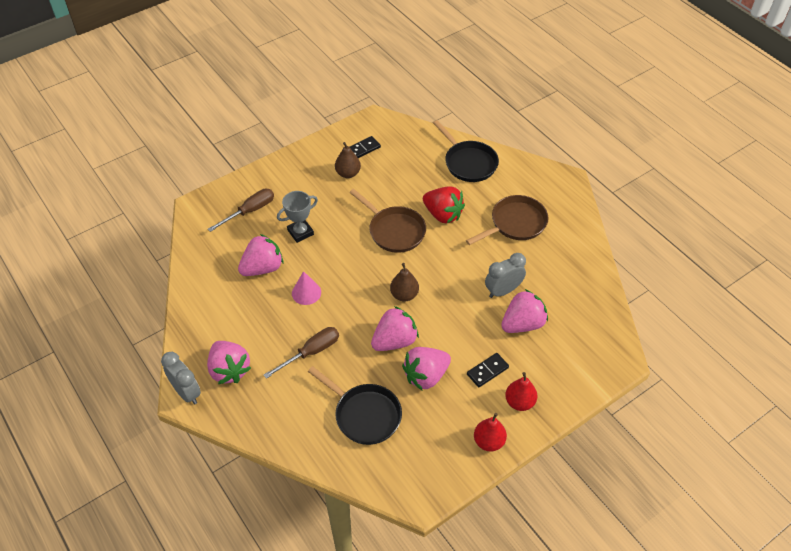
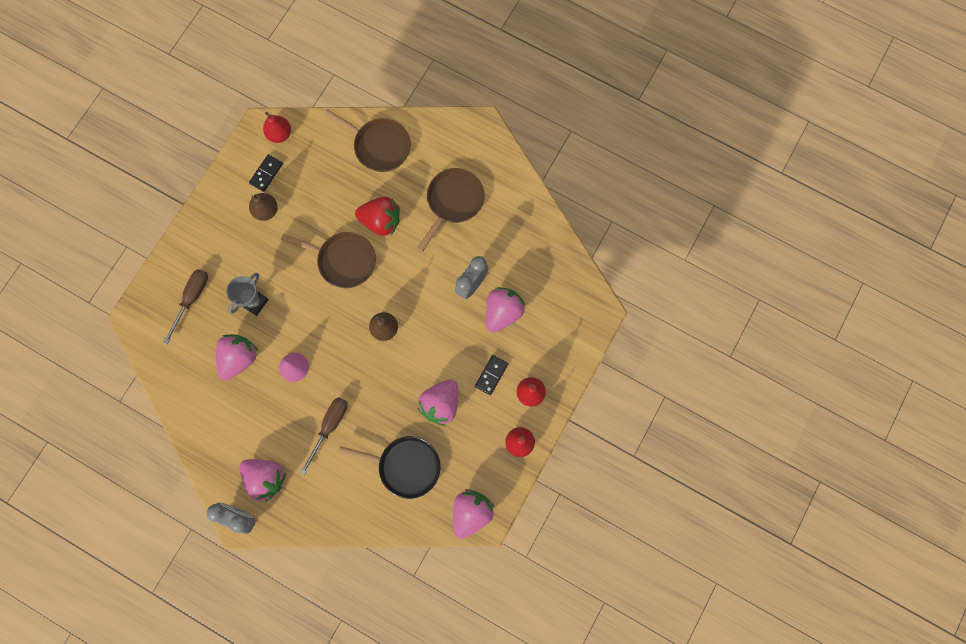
camera: 25 degrees left, 25 degrees up
pink strawberry [371,306,419,351] -> pink strawberry moved to [453,489,494,539]
black pan [433,120,499,182] -> brown pan [324,109,411,172]
none -> red pear [263,112,291,143]

